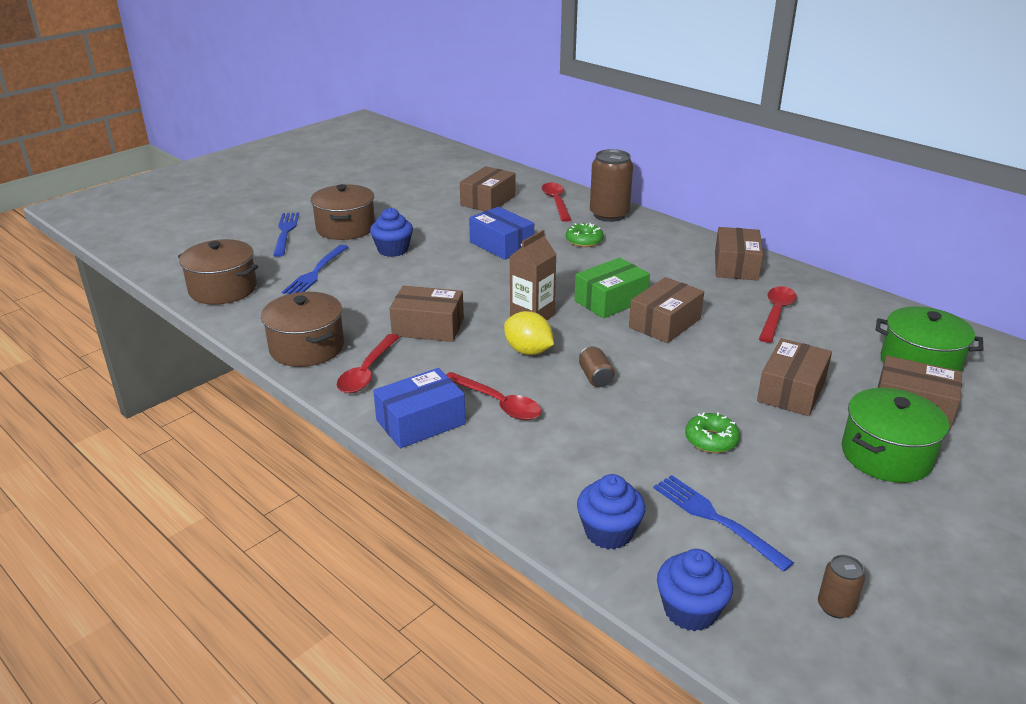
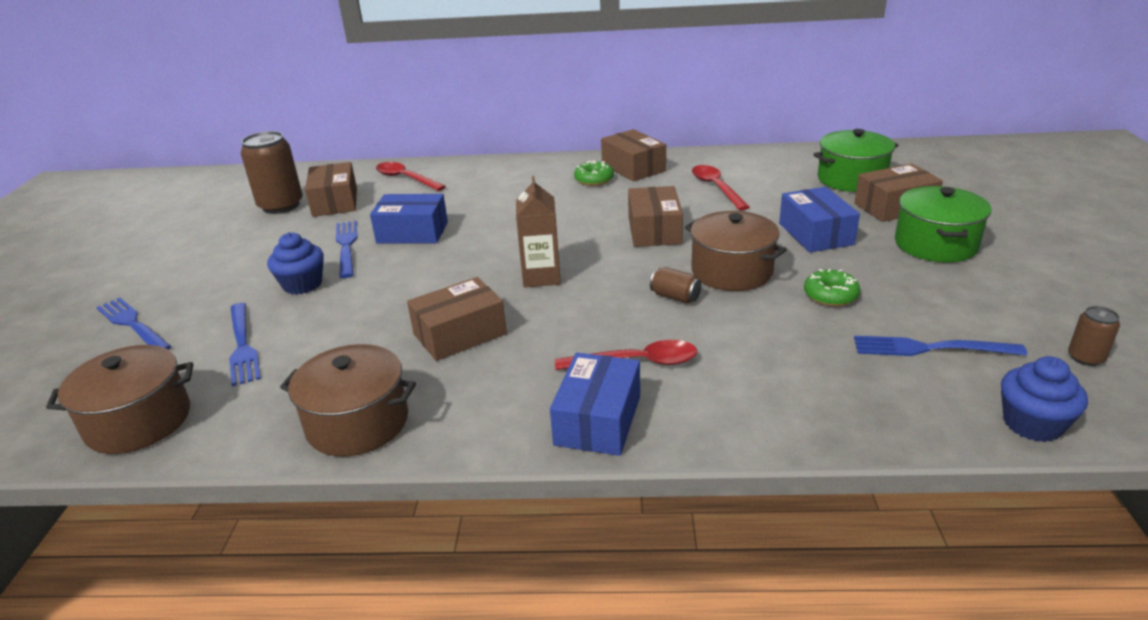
camera: 40 degrees left, 0 degrees up
brown pot [311,184,375,240] -> brown pot moved to [685,211,787,291]
red spoon [337,334,399,393] -> none
yellow lemon [504,311,554,355] -> none
green donut [566,223,604,247] -> green donut moved to [574,161,614,186]
green box [574,258,650,319] -> none
blue cupcake [577,474,645,549] -> none
brown can [590,149,633,222] -> brown can moved to [241,131,303,214]
brown box [757,338,832,416] -> blue box [779,187,860,252]
none -> blue fork [336,220,357,278]

